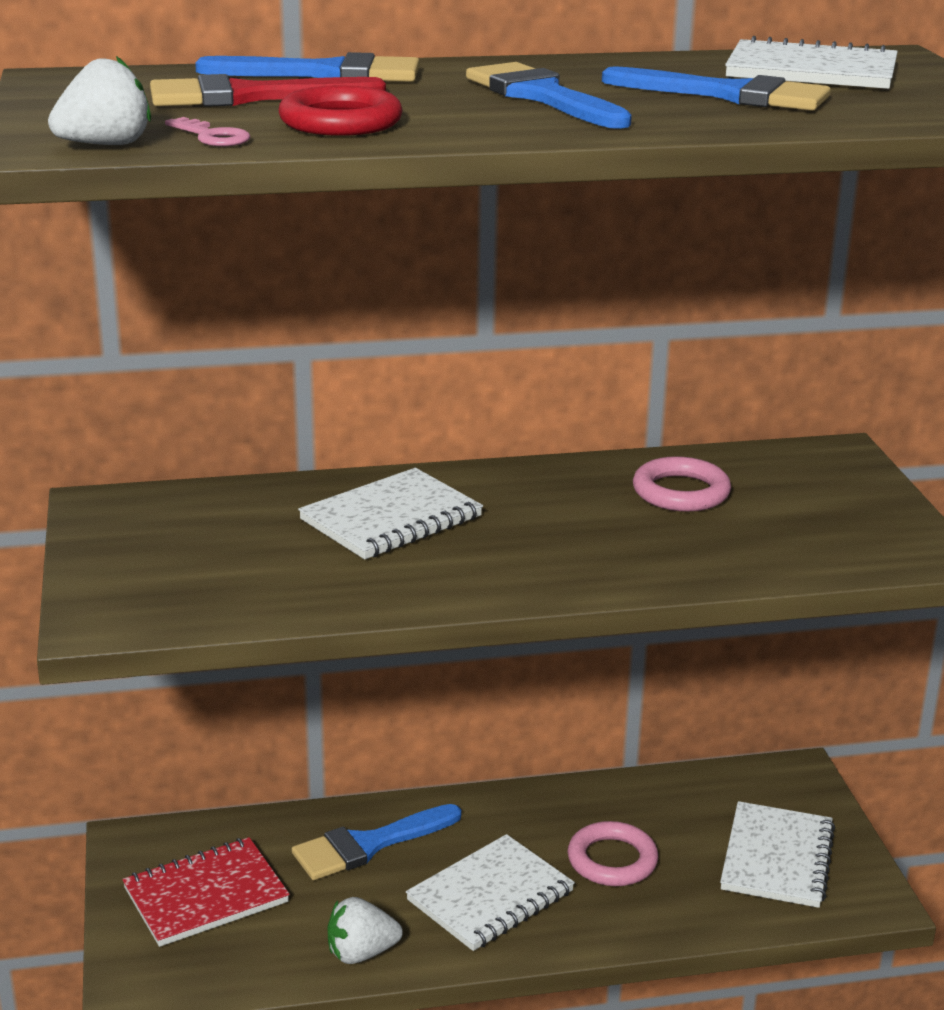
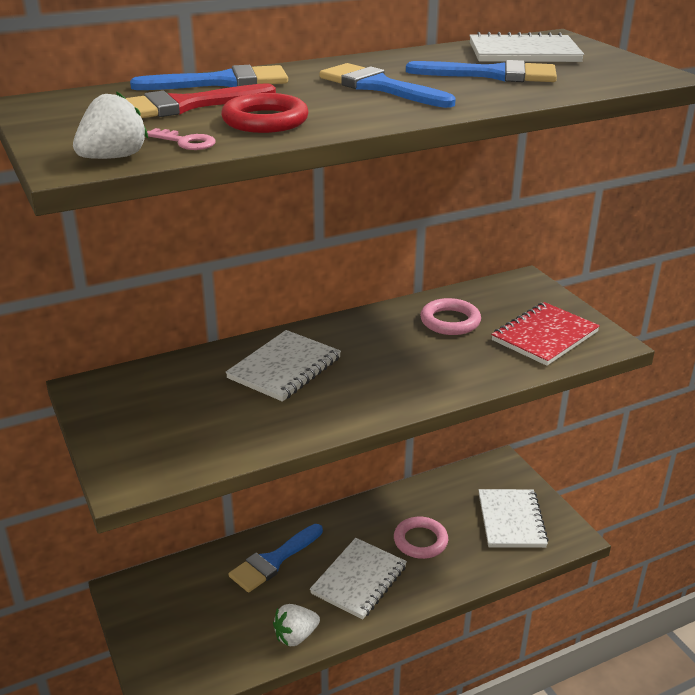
camera: 15 degrees left, 5 degrees up
red notebook [122,837,290,947] -> red notebook moved to [491,302,600,366]

